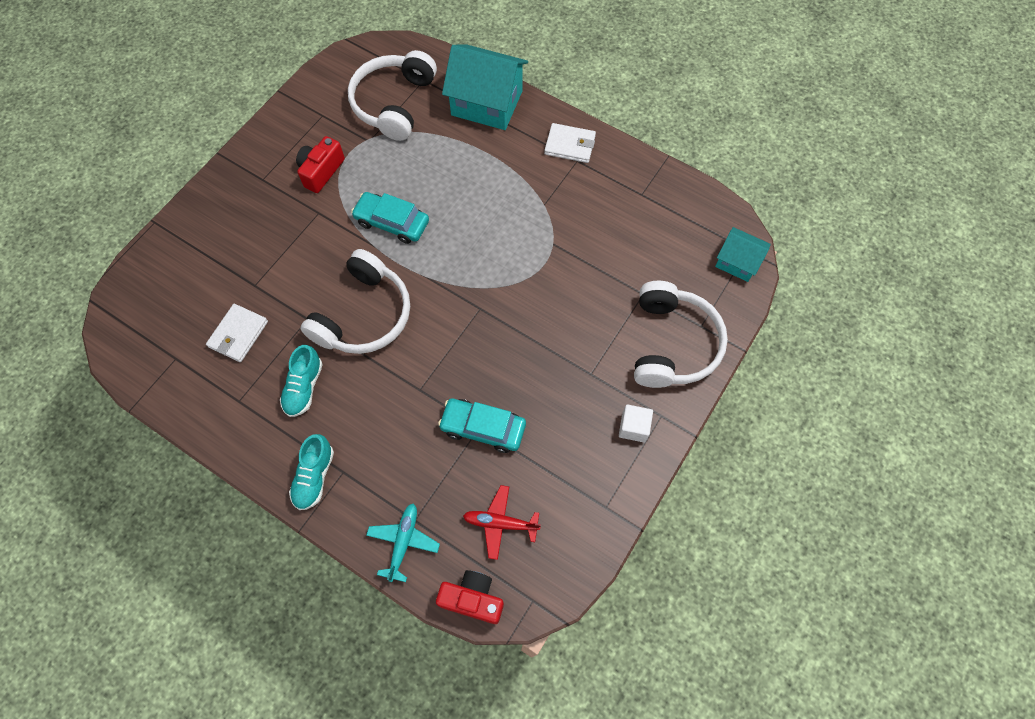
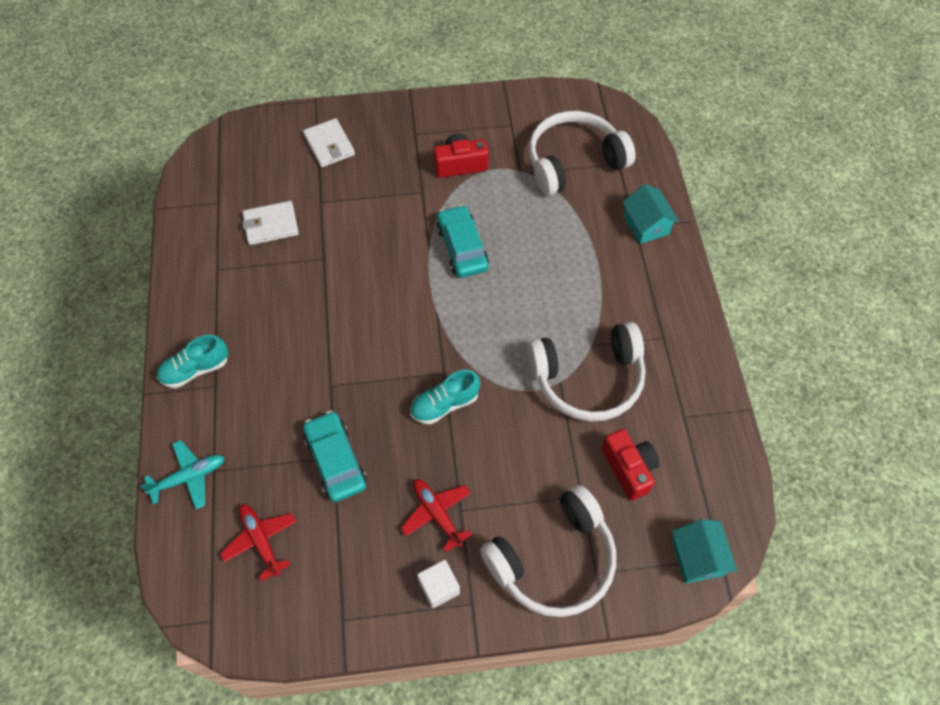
camera: 50 degrees right, 5 degrees down
turquoise shoe [280,345,323,417] -> turquoise shoe moved to [410,370,480,425]
white headphones [300,249,410,354] -> white headphones moved to [527,322,646,422]
red camera [436,570,504,624] -> red camera moved to [601,429,660,501]
turquoise house [442,44,528,130] -> turquoise house [622,184,679,244], size x0.56
white wallet [544,123,596,163] -> white wallet moved to [303,118,355,167]
none -> red plane [401,479,472,552]

